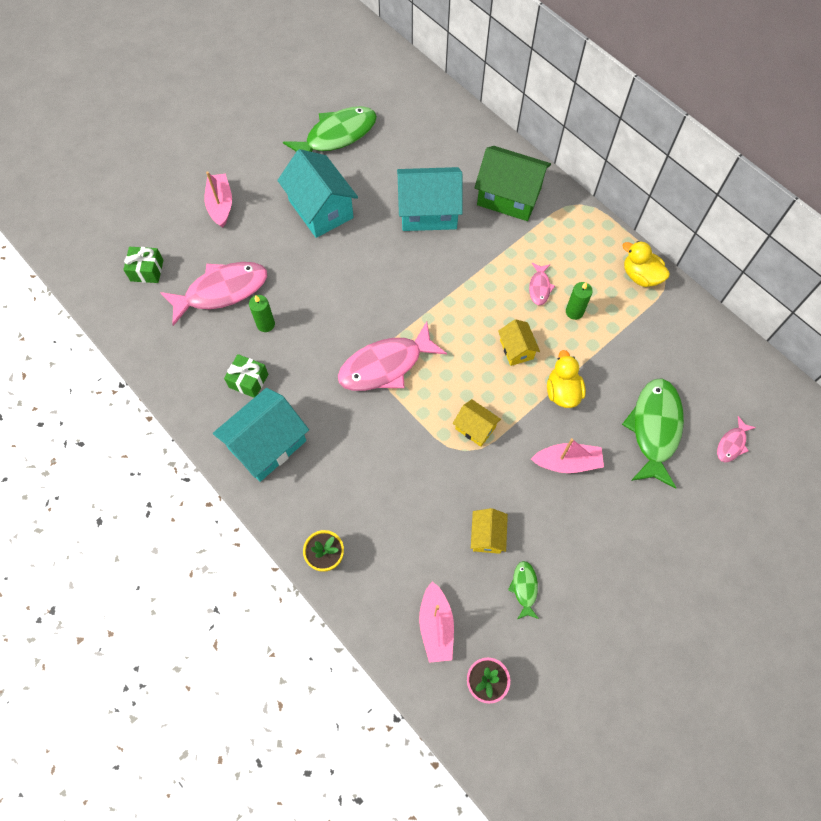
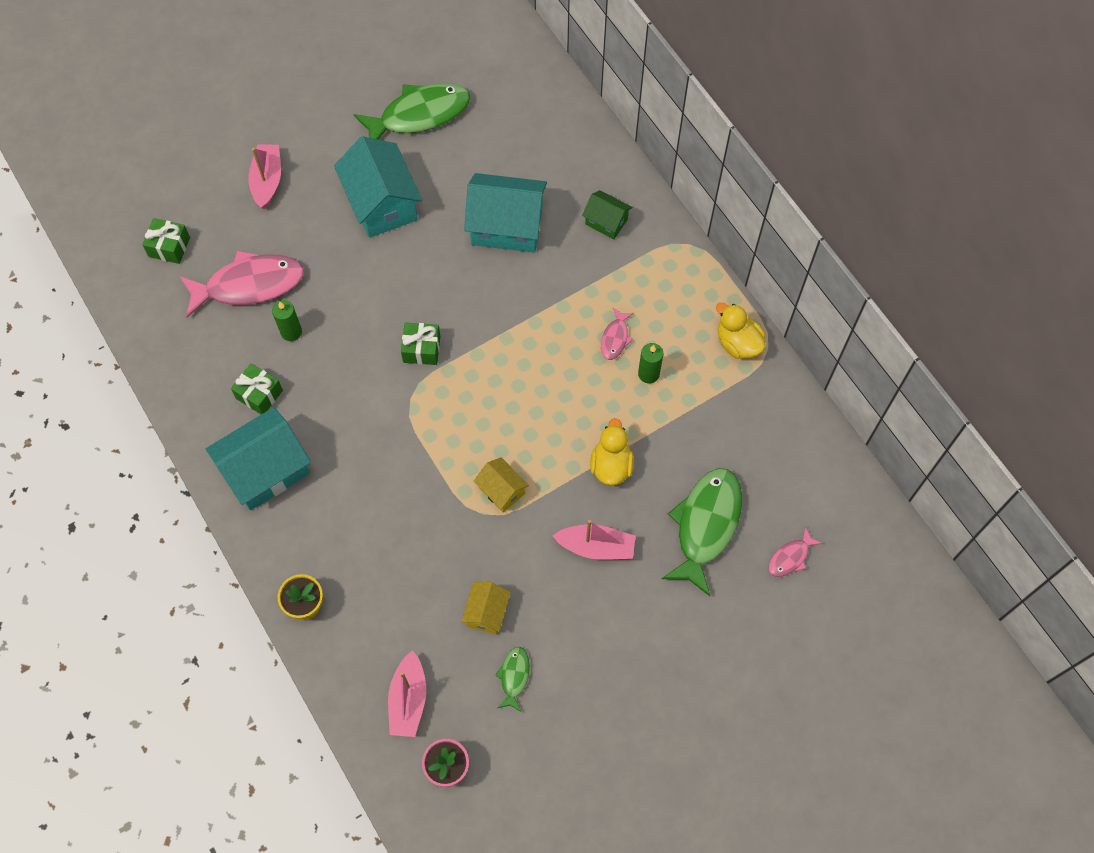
camera: 10 degrees right, 0 degrees up
pink fish [338,322,447,391] -> none
green house [474,146,551,221] -> green house [582,190,632,239], size x0.52
yellow house [498,319,540,366] -> none
none -> green gift [401,323,440,365]

